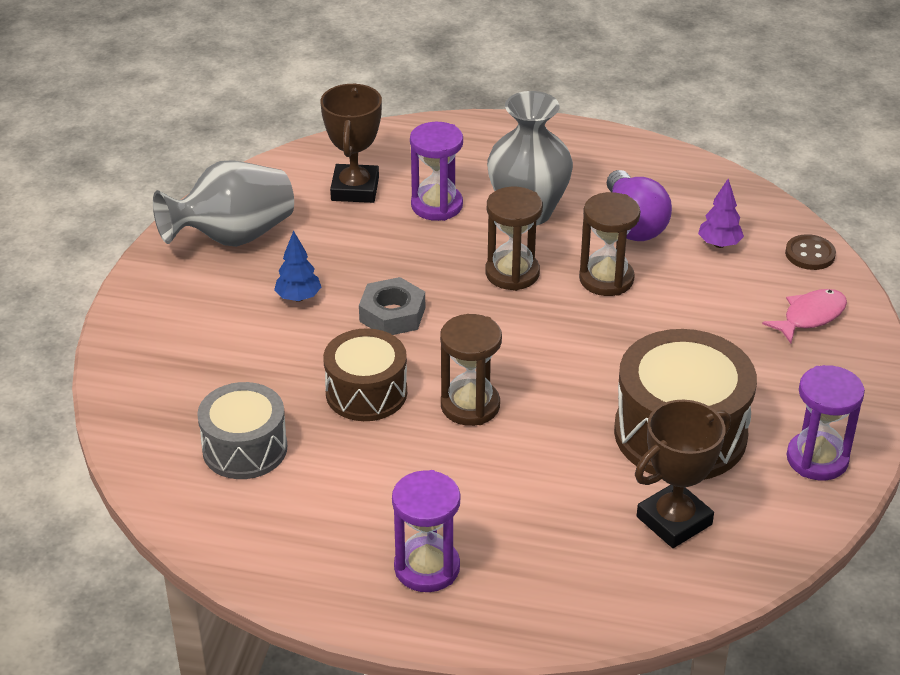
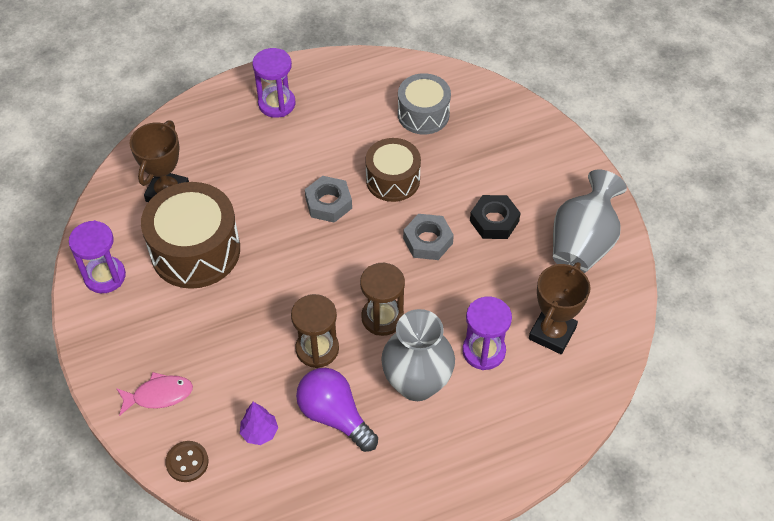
camera: 145 degrees right, 15 degrees up
blue tree [274,230,321,302] -> black nut [470,195,520,239]
brown trophy [320,84,382,203] -> brown trophy turned 60 degrees clockwise [529,262,591,354]
brown hourglass [440,314,502,426] -> grey nut [305,176,352,223]
pink fish [762,289,847,344] -> pink fish turned 120 degrees counterclockwise [116,372,193,416]

